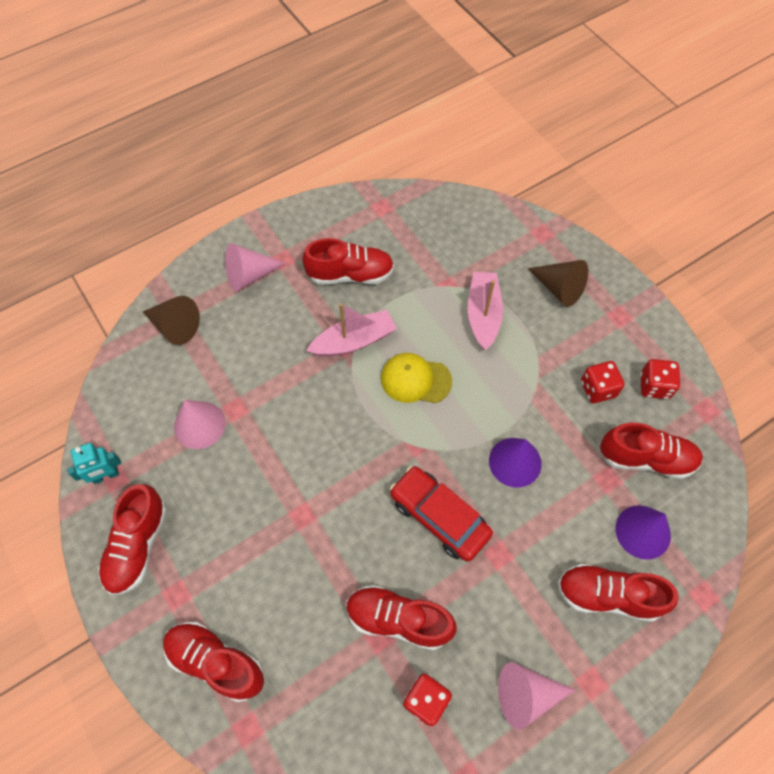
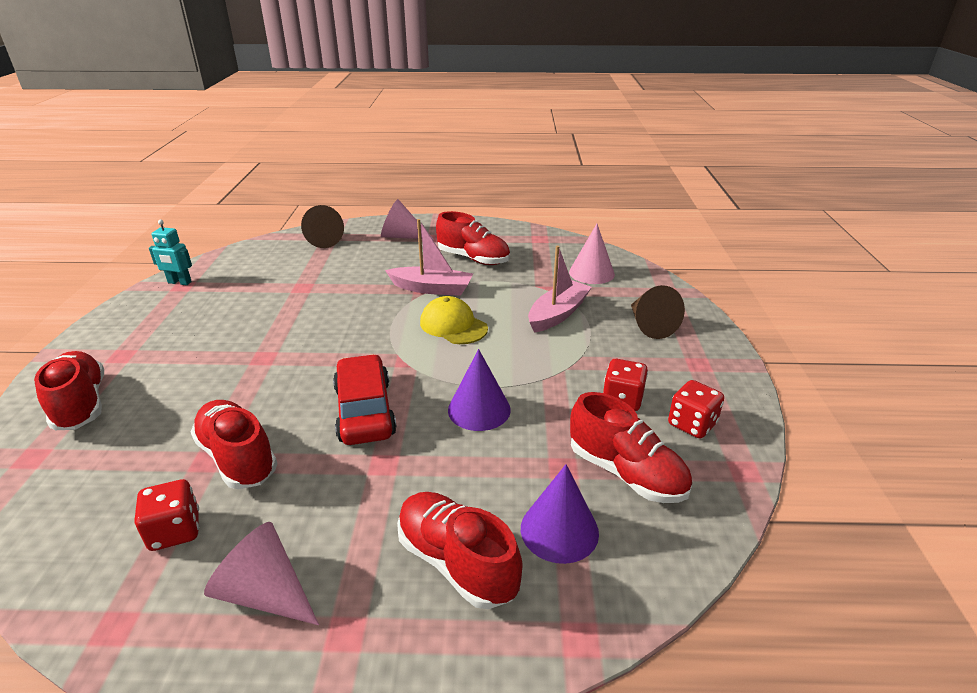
camera: 35 degrees right, 30 degrees down
red shoe [98,484,167,595] -> none
pink cone [174,400,226,449] -> pink cone moved to [569,224,615,284]

